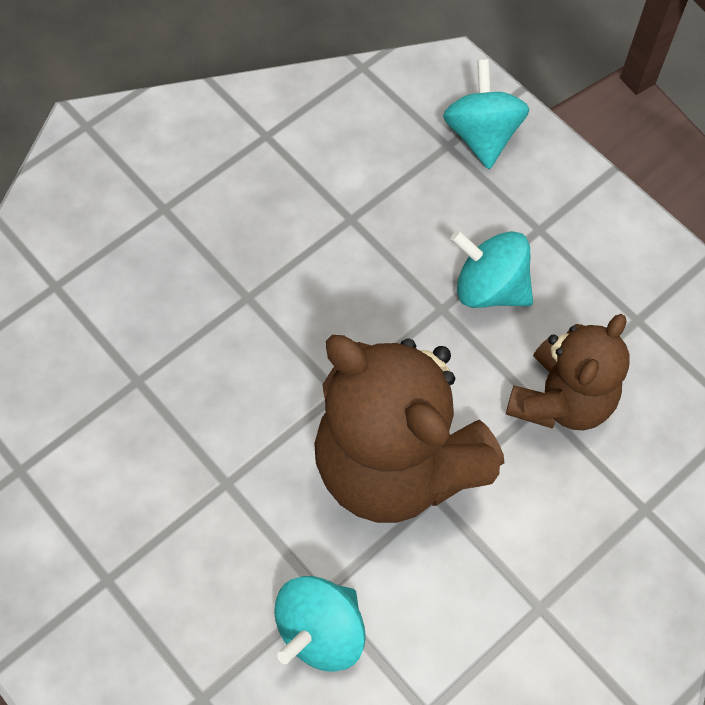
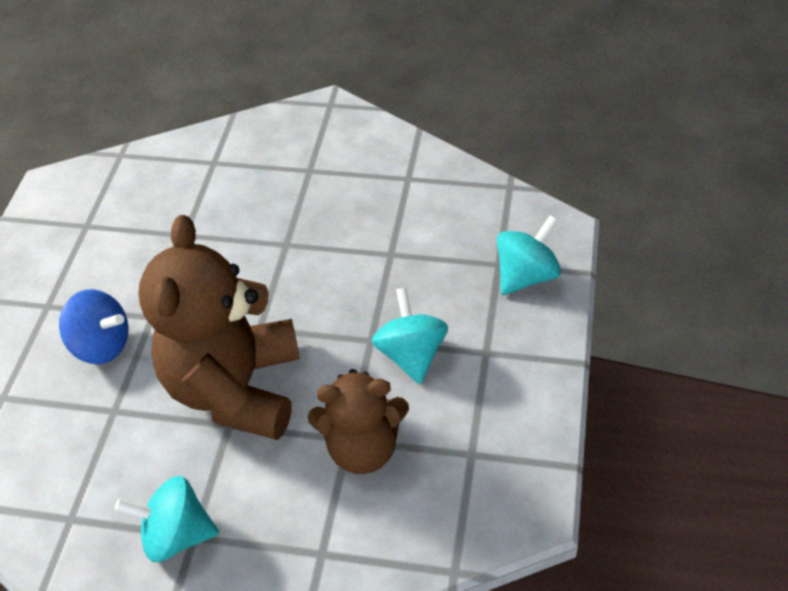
camera: 55 degrees right, 15 degrees down
turquoise spinning top [274,576,366,672] -> turquoise spinning top moved to [115,476,219,562]
none -> blue spinning top [59,289,129,364]

